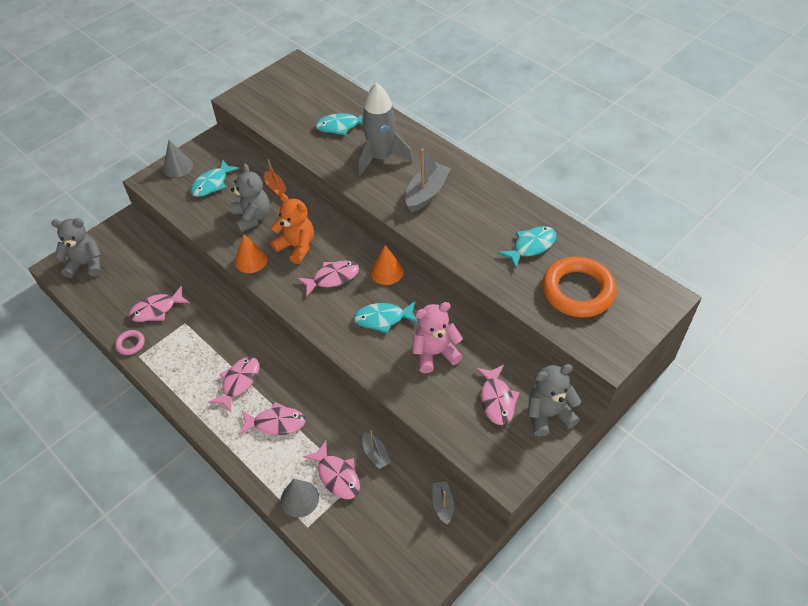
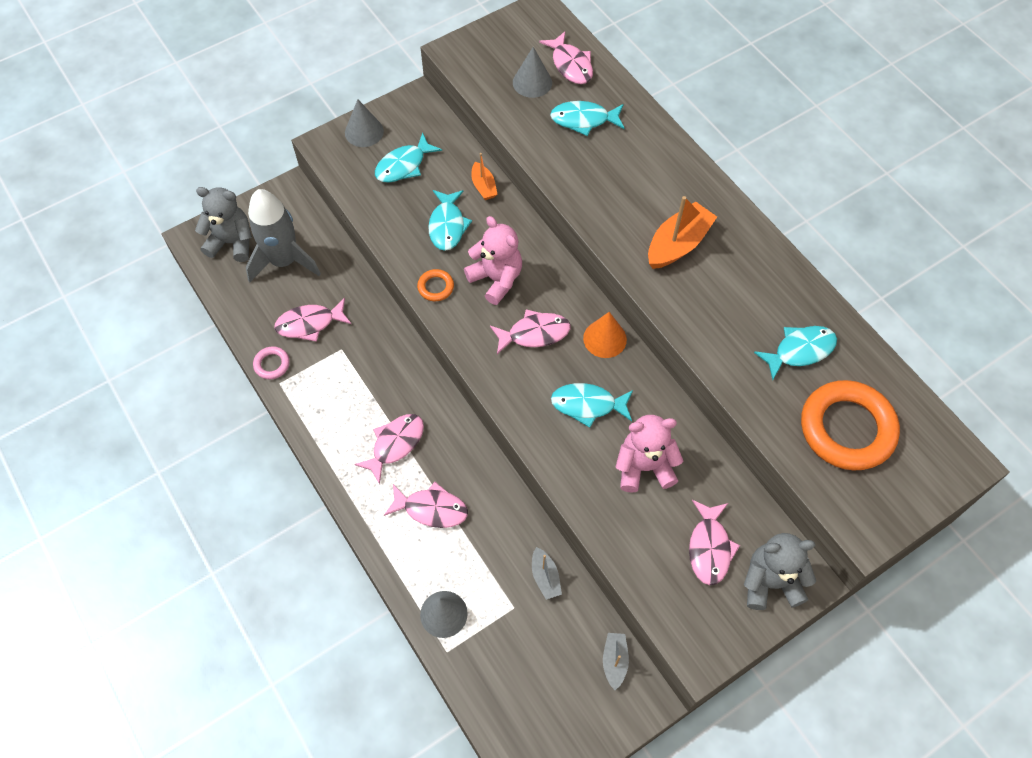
camera: 10 degrees right, 10 degrees up
grey teddy bear [231,164,270,233] -> turquoise fish [428,190,472,251]
orange cone [235,234,268,273] -> orange ring [417,269,454,301]
orange teddy bear [270,194,314,264] -> pink teddy bear [464,216,522,305]
pink fish [303,441,360,499] -> pink fish moved to [539,32,593,84]
grey rocket [359,83,413,176] -> grey rocket moved to [246,189,321,282]
grey boat [405,148,451,213] -> orange boat [648,196,717,269]
none -> grey cone [513,47,552,98]

